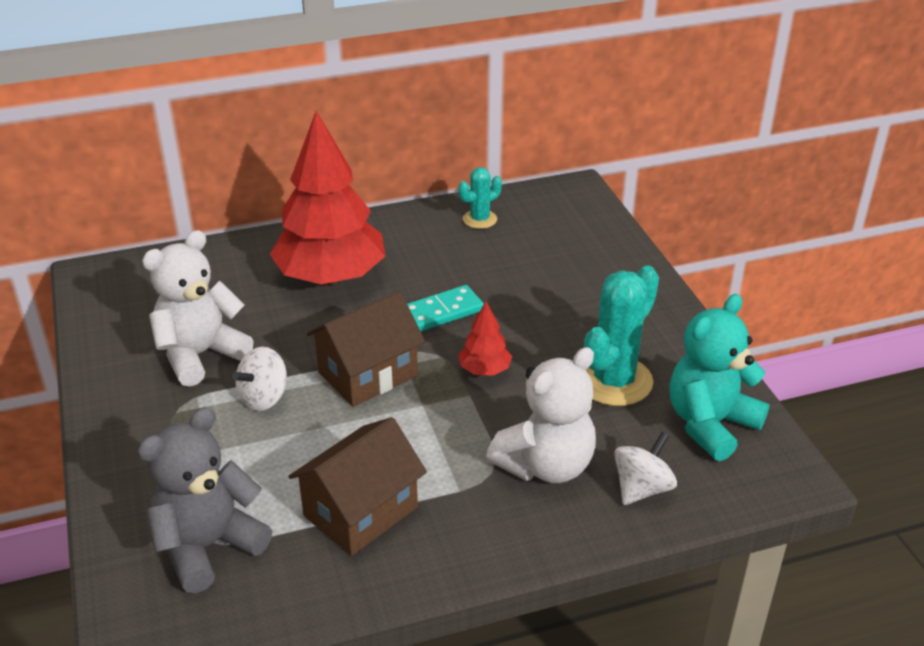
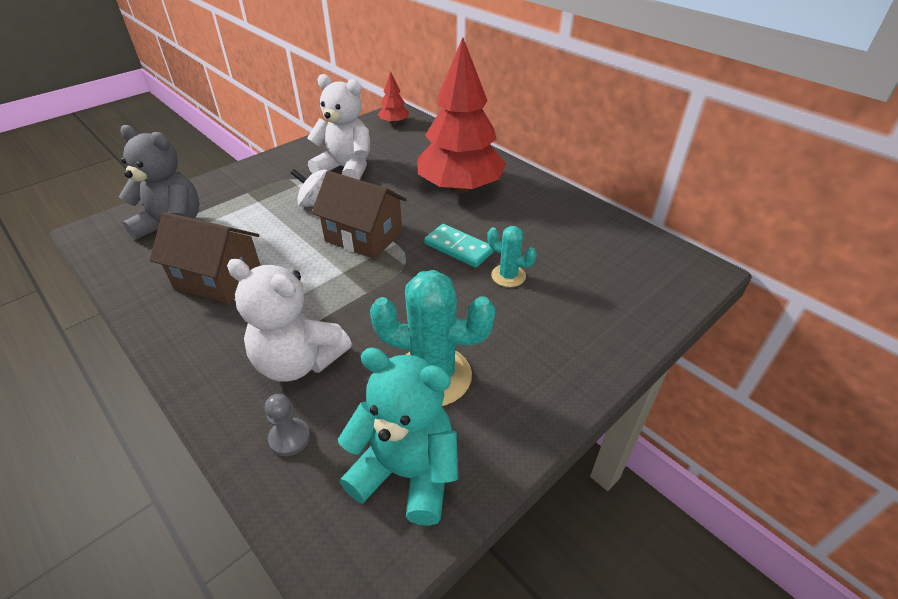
camera: 65 degrees right, 5 degrees up
turquoise cactus [459,167,502,229] -> turquoise cactus moved to [487,226,537,287]
red tree [459,301,512,376] -> red tree moved to [378,71,409,125]
white spinning top [614,432,677,505] -> grey pawn [265,394,310,456]

